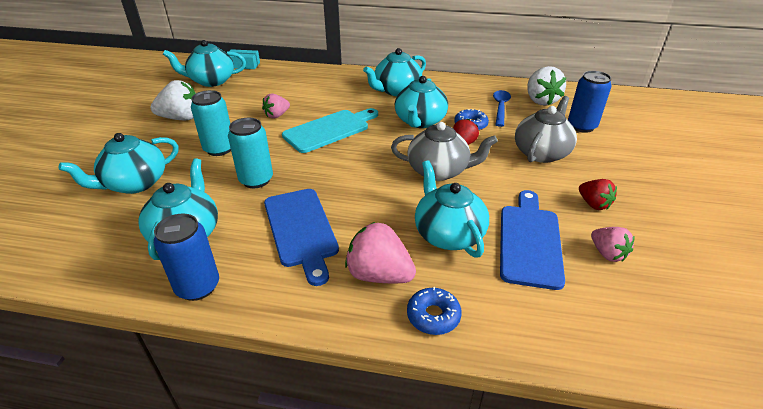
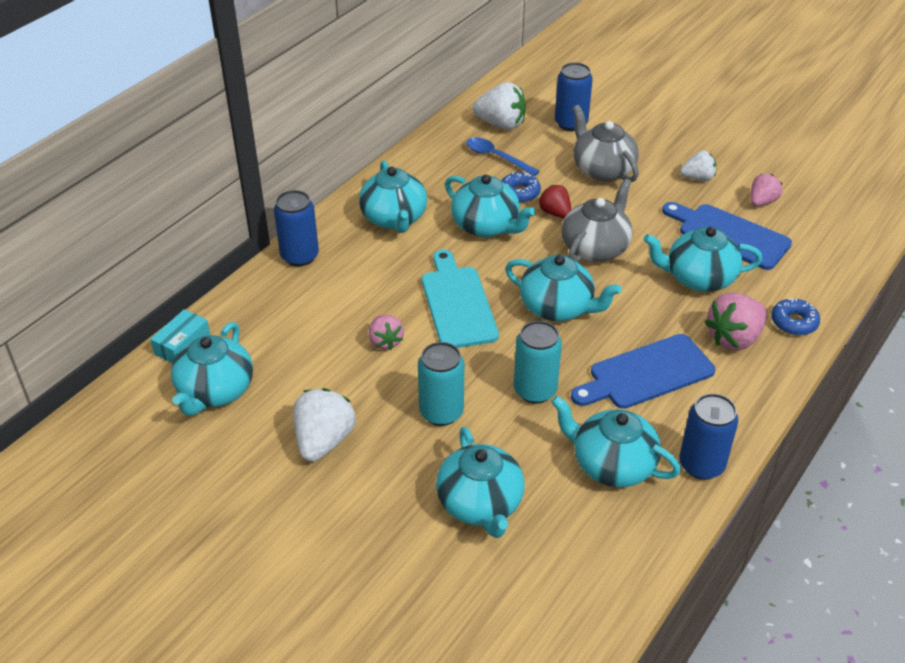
camera: 65 degrees left, 5 degrees up
blue cutting board [264,189,339,286] -> blue cutting board turned 150 degrees clockwise [571,334,715,409]
red strawberry [579,179,617,210] -> white strawberry [680,151,716,181]
pink strawberry [591,227,635,262] -> pink strawberry turned 45 degrees counterclockwise [750,174,783,206]
none -> blue can [274,190,319,267]
none -> turquoise teapot [505,255,621,321]

